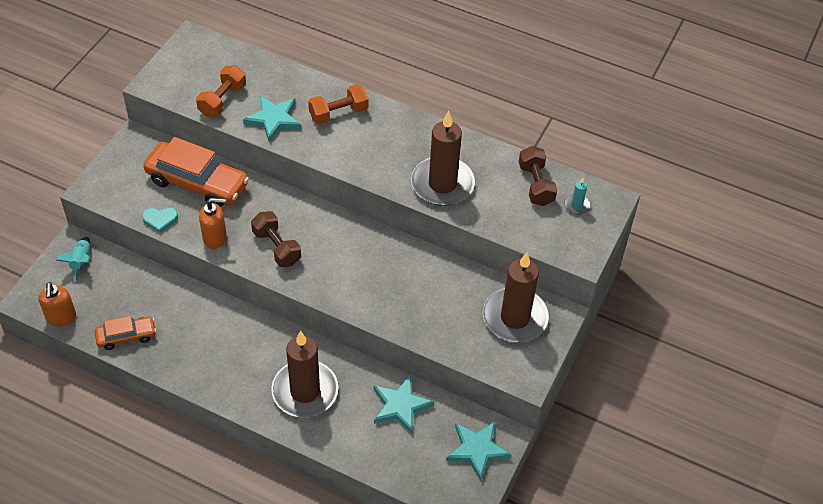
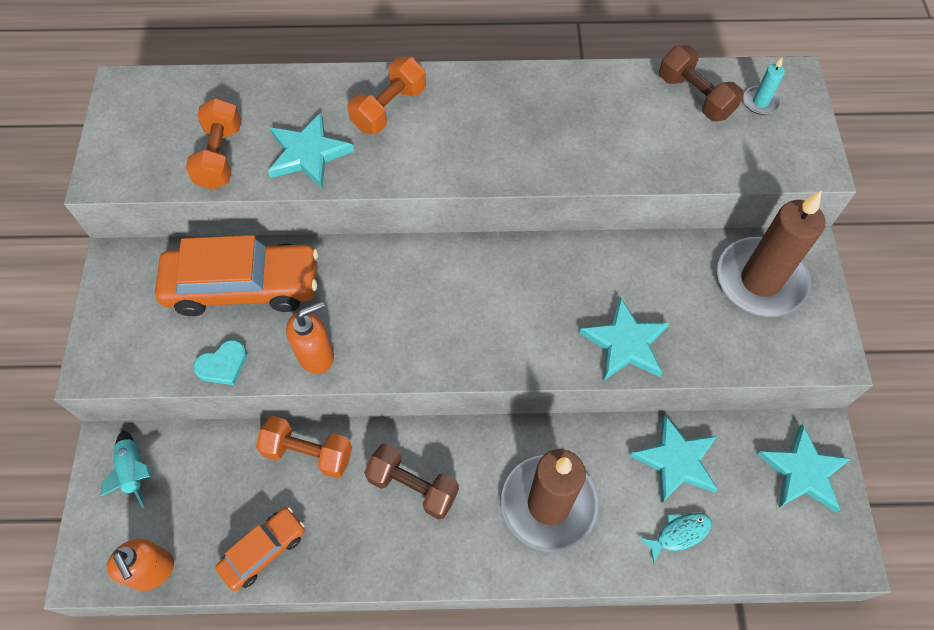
camera: 25 degrees left, 10 degrees up
brown dumbbell [251,211,301,267] -> brown dumbbell moved to [364,443,459,520]
brown candle [411,111,475,206] -> none
none -> orange dumbbell [256,416,352,479]
none -> turquoise star [579,297,670,381]
none -> turquoise fish [640,513,712,563]

